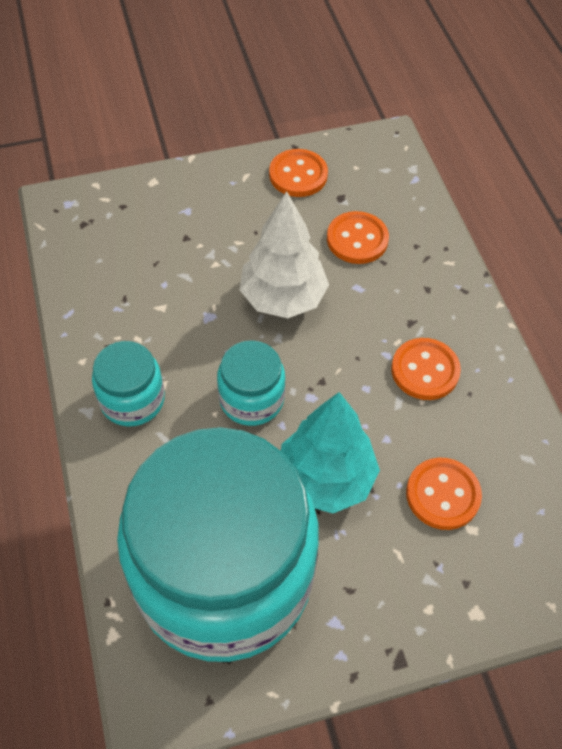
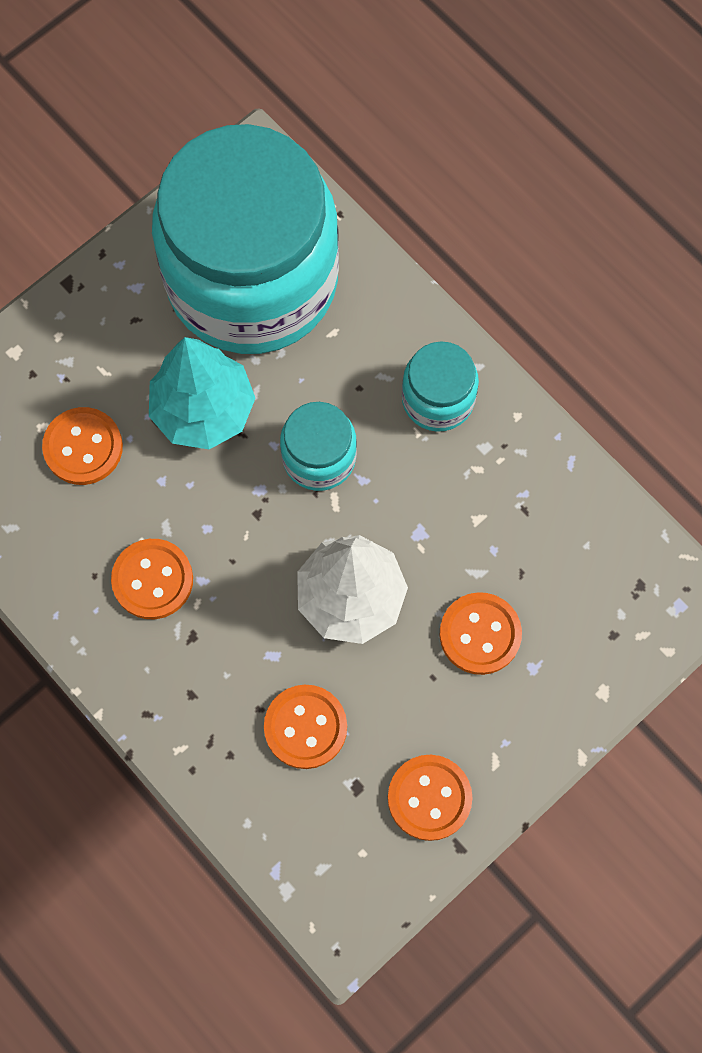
camera: 155 degrees right, 15 degrees up
none -> orange button [439,592,522,675]

